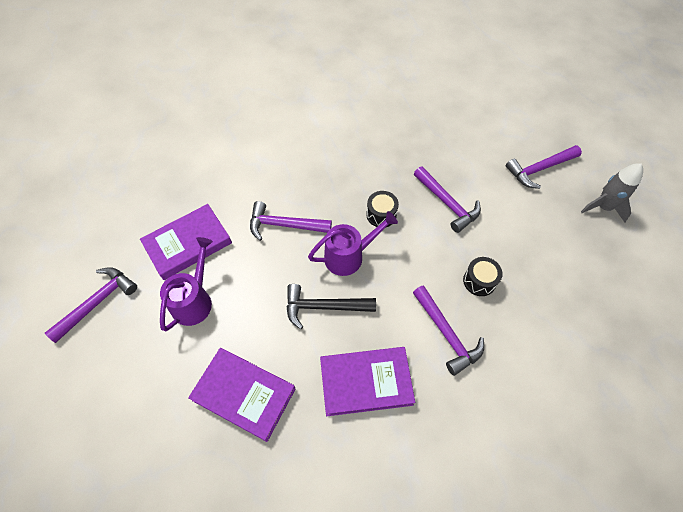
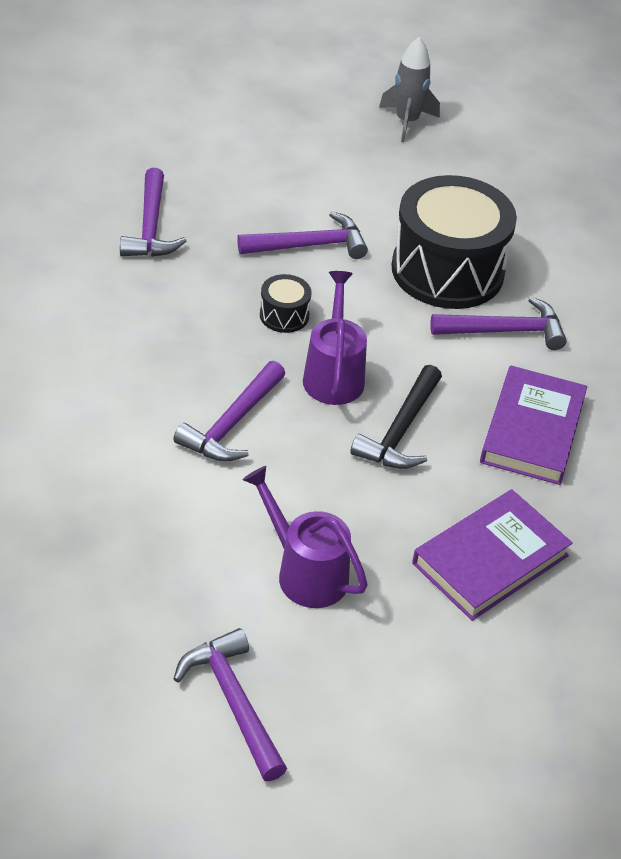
camera: 70 degrees left, 15 degrees down
purple book [140,204,232,280] -> none
black drum [463,257,503,296] -> black drum [392,175,517,309], size x2.38
purple hammer [506,145,582,189] -> purple hammer moved to [120,168,186,257]

